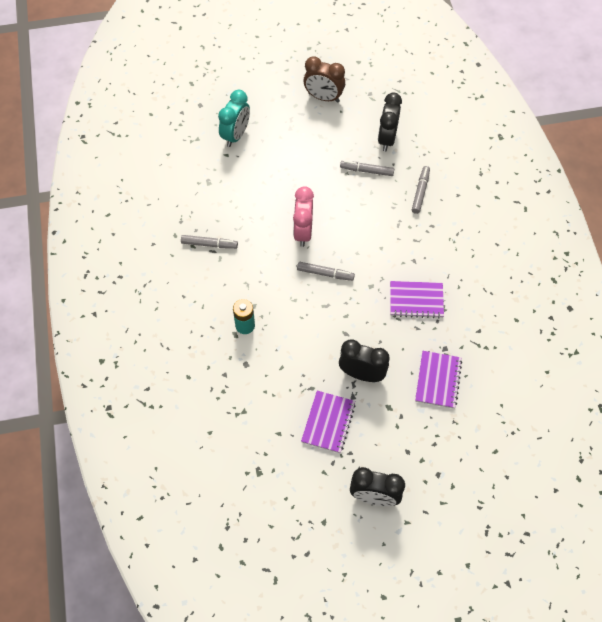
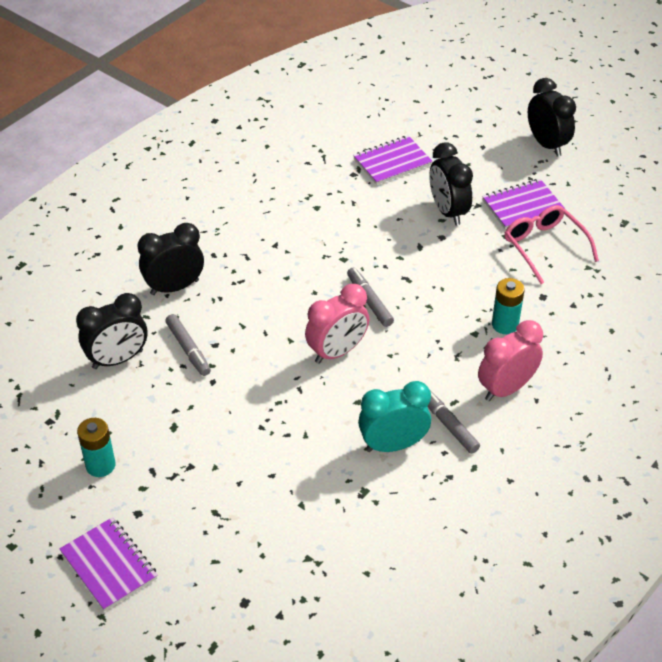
camera: 130 degrees left, 15 degrees down
turquoise clock [218,90,250,147] -> turquoise clock moved to [358,381,431,452]
brown clock [303,56,345,103] -> turquoise battery [77,418,115,477]
purple notebook [390,281,444,319] -> purple notebook moved to [59,517,158,611]
grey marker [412,166,430,214] -> black clock [137,223,204,295]
none -> pink clock [478,320,543,401]
none -> pink glasses [505,205,599,284]

